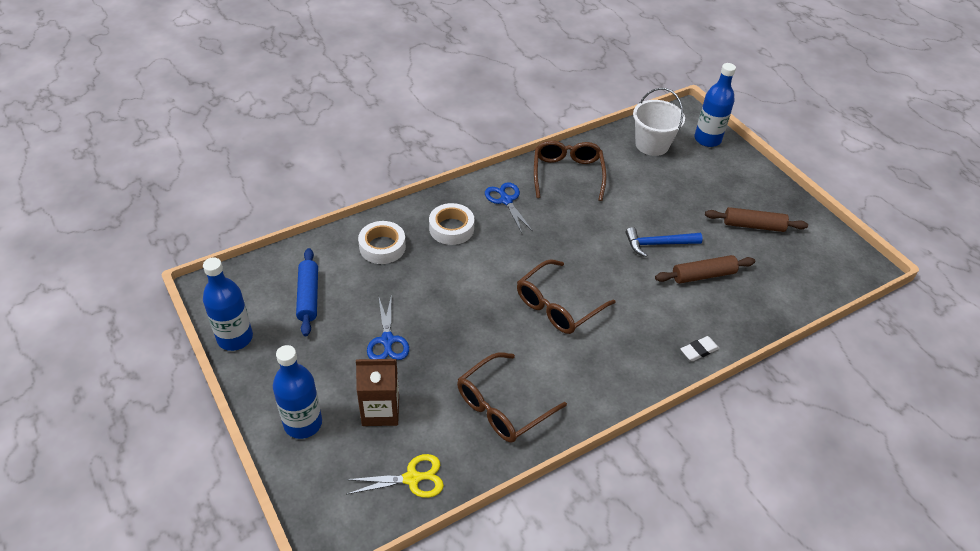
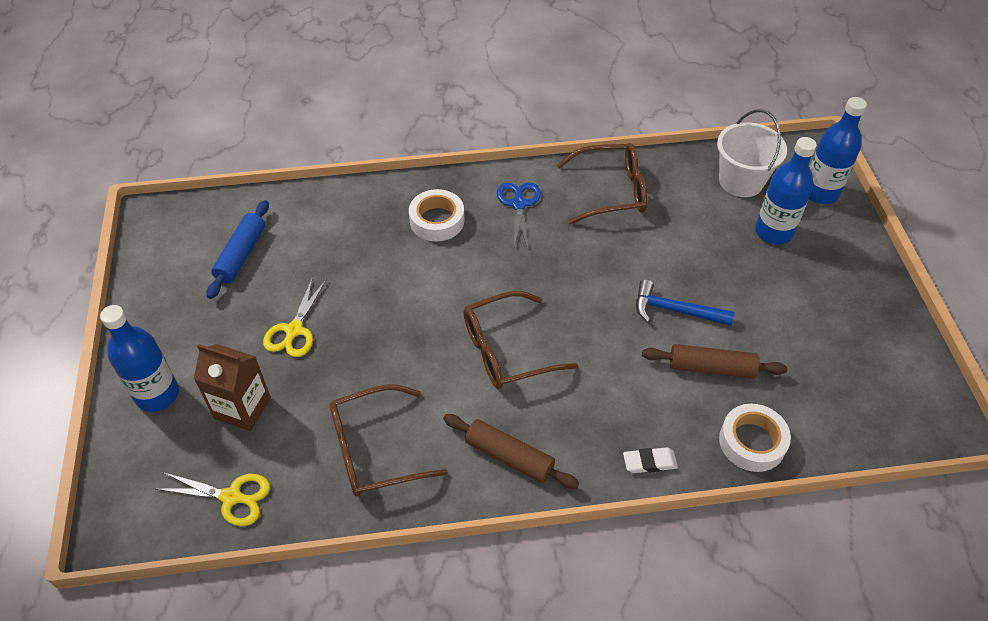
camera: 25 degrees right, 5 degrees up
blue bottle [203,257,253,351] -> blue bottle moved to [755,137,817,245]
white tape [358,221,406,264] -> white tape moved to [719,404,791,472]
blue scissors [367,298,409,360] -> yellow scissors [263,277,327,357]
brown glasses [534,140,607,201] -> brown glasses turned 60 degrees clockwise [557,143,647,224]
brown rolling pin [705,207,808,232] -> brown rolling pin moved to [443,414,579,489]

